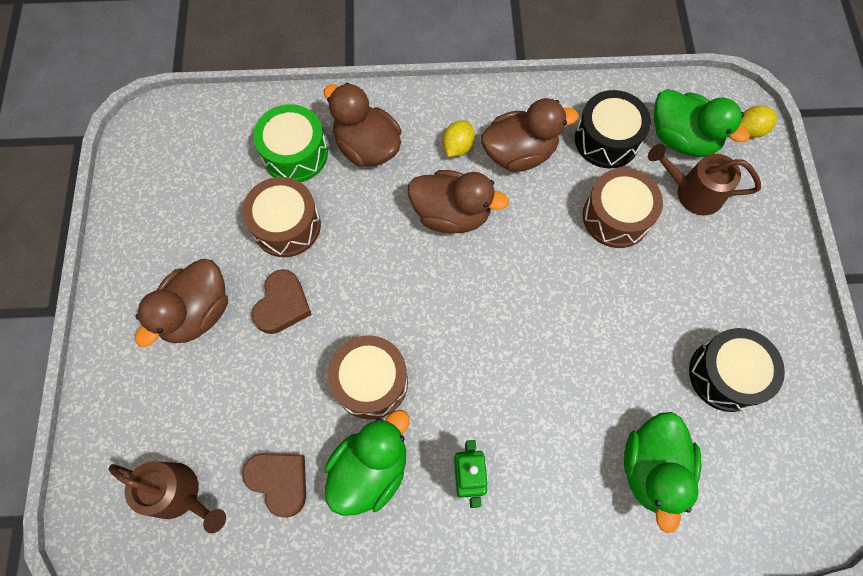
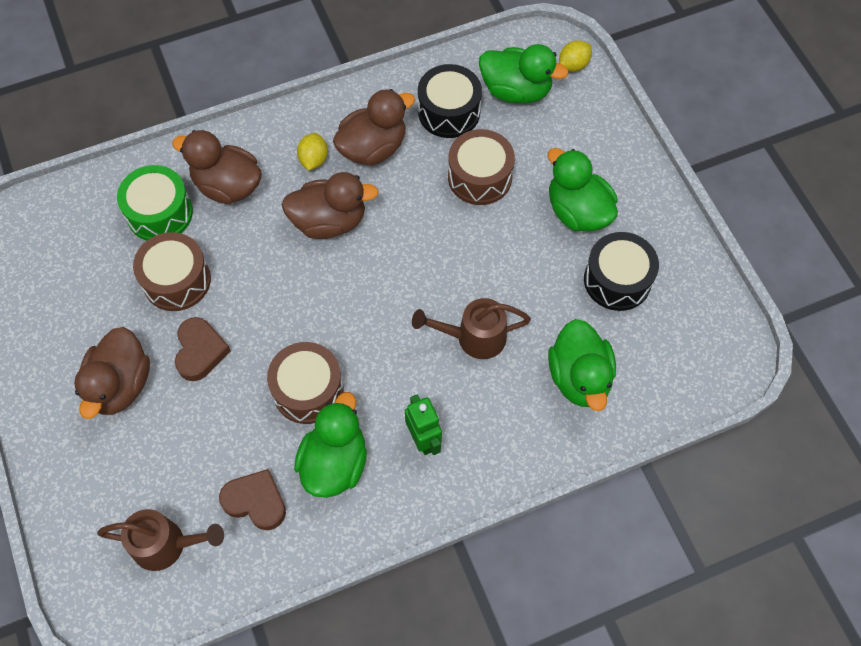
camera: 20 degrees left, 5 degrees down
brown watering can [648,144,761,216] -> brown watering can moved to [412,298,531,359]
none -> green duck [548,148,618,232]

